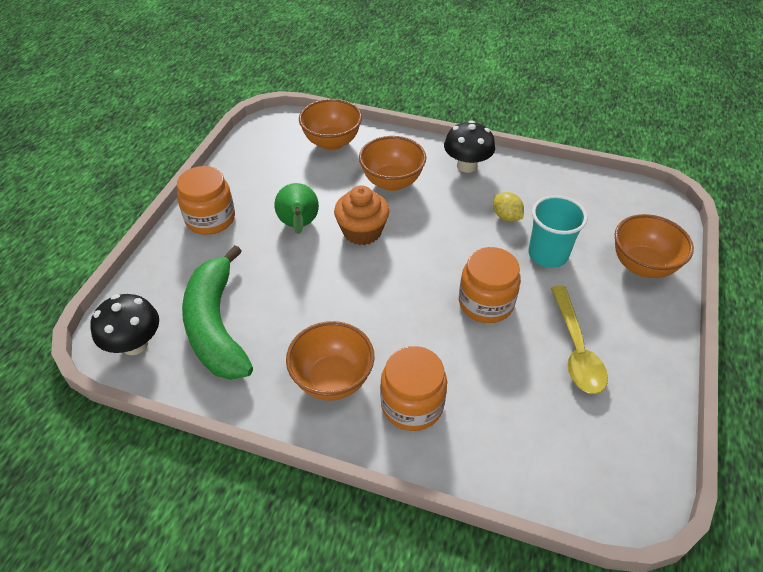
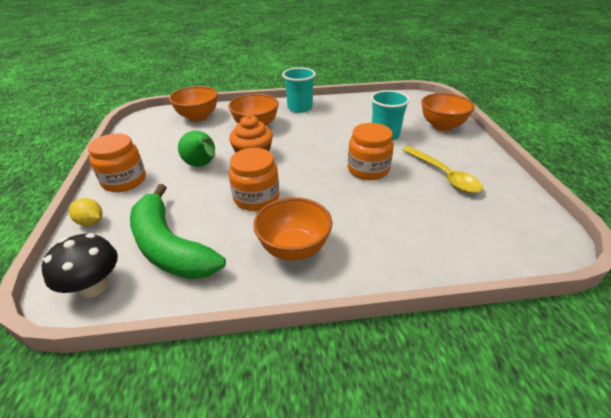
camera: 25 degrees left, 10 degrees down
orange jar [380,346,447,431] -> orange jar moved to [229,148,279,211]
black mushroom [444,120,495,173] -> turquoise cup [282,67,316,113]
yellow lemon [493,192,524,222] -> yellow lemon moved to [69,198,103,226]

